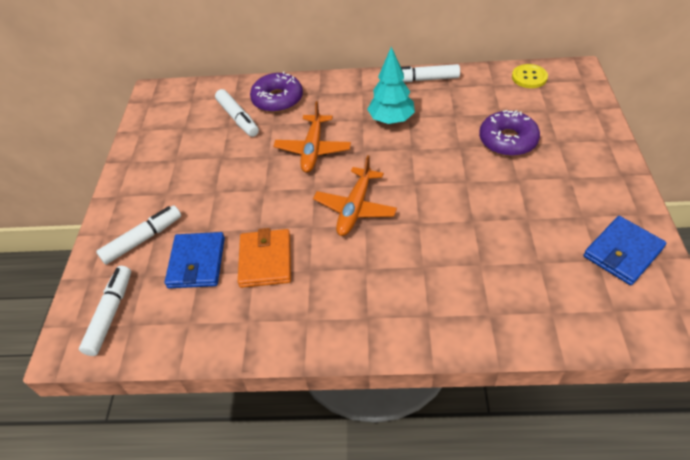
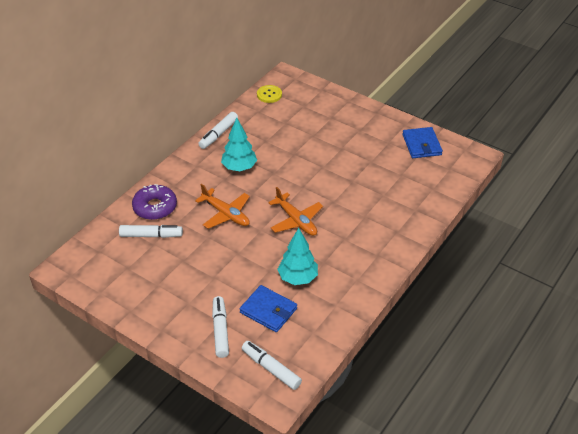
camera: 60 degrees left, 5 degrees down
orange wallet [238,228,291,288] -> turquoise tree [277,228,318,285]
purple donut [479,110,540,156] -> none

